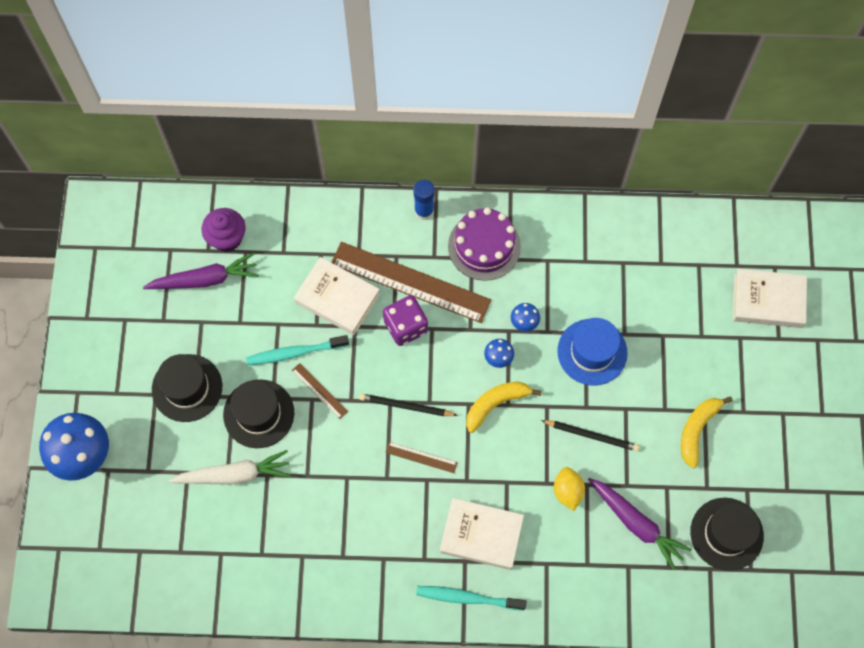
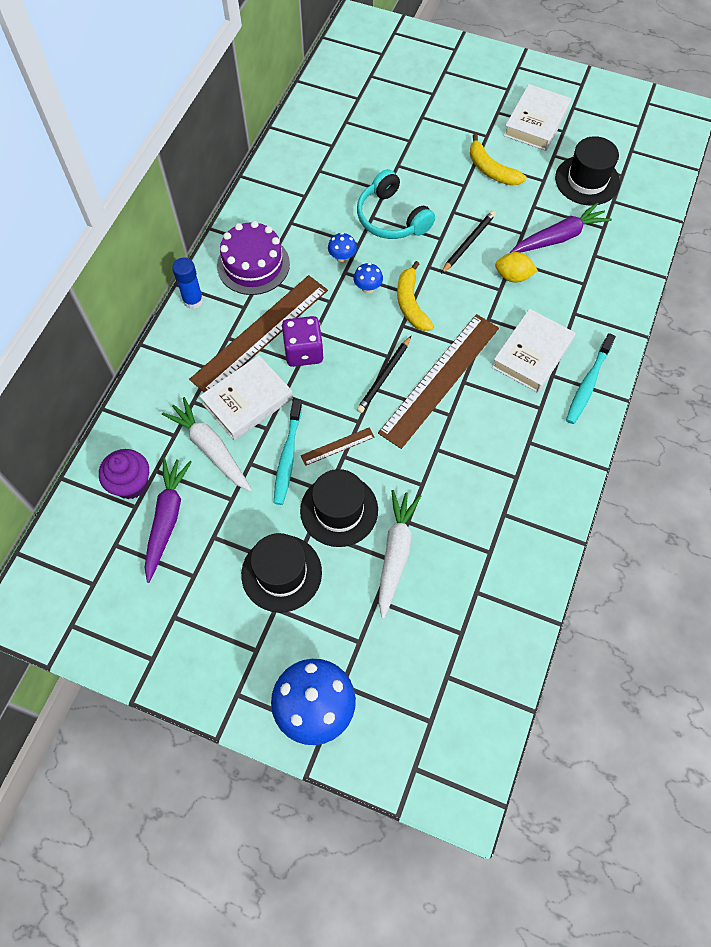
camera: 70 degrees left, 5 degrees down
brown ruler [385,442,458,473] -> brown ruler [378,314,499,449], size x2.37
blue hat [557,318,628,385] -> turquoise headphones [357,169,435,239]
white book [733,269,807,328] -> white book moved to [503,84,571,151]
none -> white carrot [162,397,252,492]

